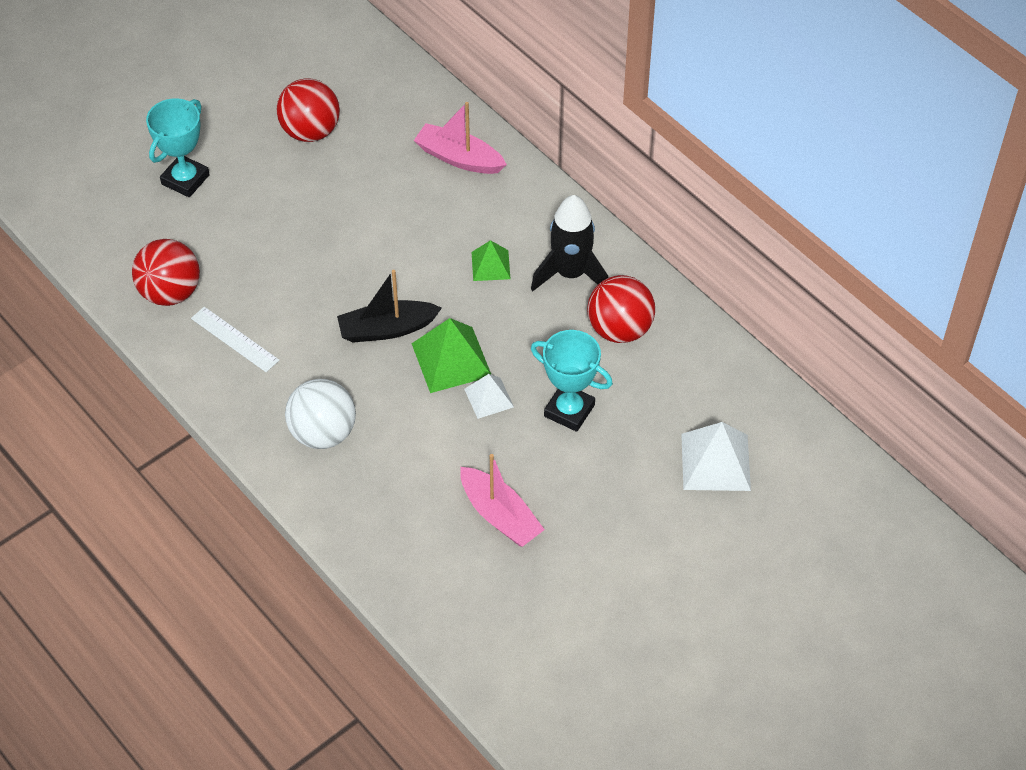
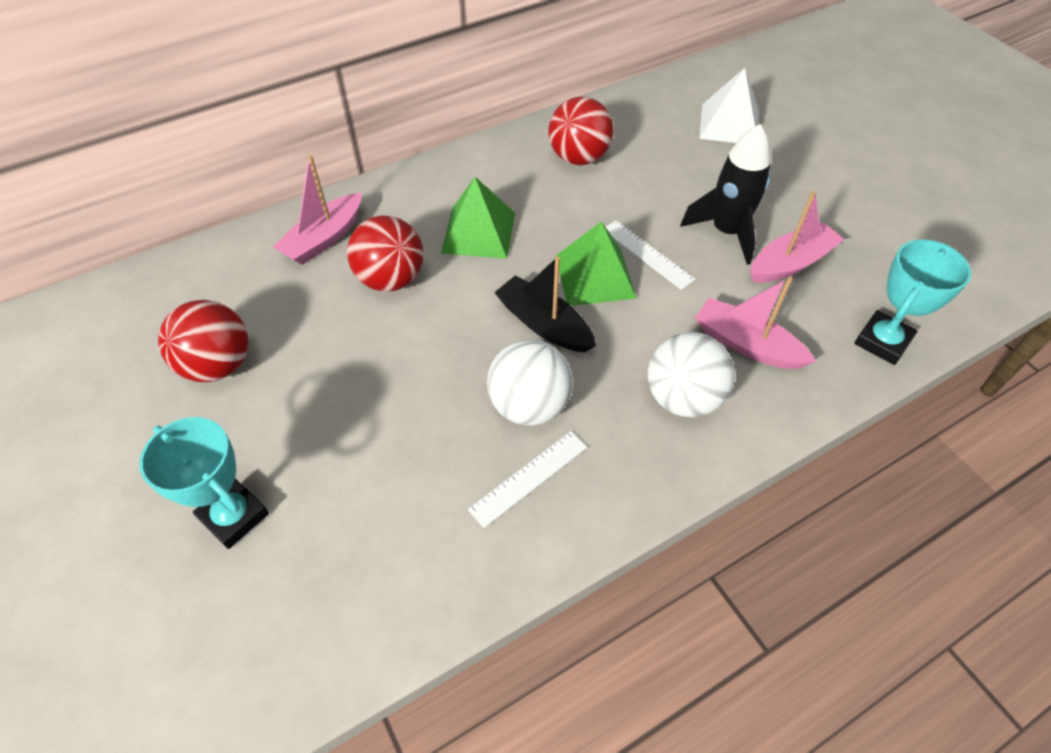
camera: 80 degrees left, 0 degrees up
red ball [132,239,200,306] -> red ball moved to [347,215,424,291]
black boat [337,270,442,343] -> black boat turned 135 degrees clockwise [494,256,596,352]
white pyramid [464,374,514,419] -> white ruler [606,220,695,290]
green pyramid [472,240,510,281] -> green pyramid [441,177,515,259], size x1.68
black rocket [531,195,608,291] -> black rocket moved to [680,124,771,265]
turquoise trophy [531,330,613,432] -> turquoise trophy moved to [854,239,971,365]
none -> white ball [487,340,573,425]
none -> pink boat [695,277,816,369]

